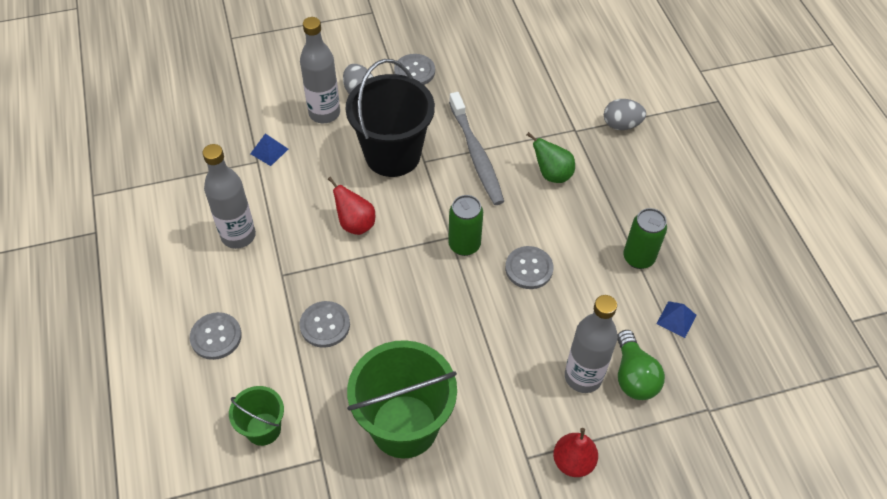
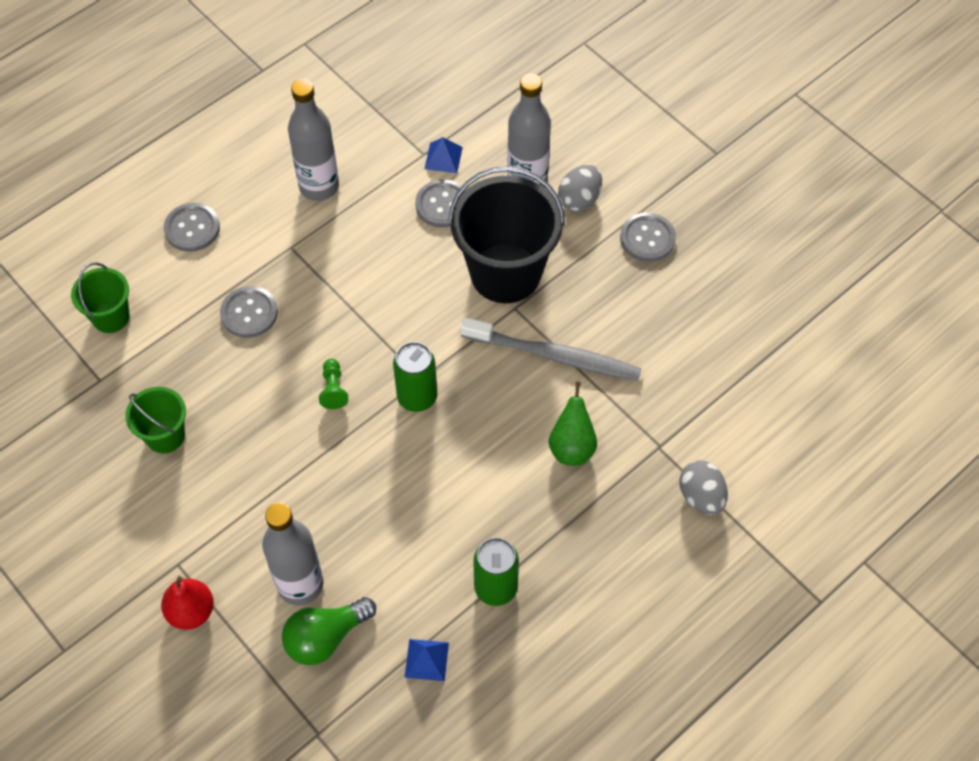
camera: 65 degrees right, 5 degrees up
red pear [328,177,375,235] -> none
green bucket [347,340,457,459] -> green bucket [125,387,186,453], size x0.52
grey toothbrush [449,92,504,205] -> grey toothbrush turned 120 degrees counterclockwise [460,317,642,381]
grey button [505,246,553,289] -> grey button moved to [415,179,462,228]
none -> green pawn [319,359,348,409]

